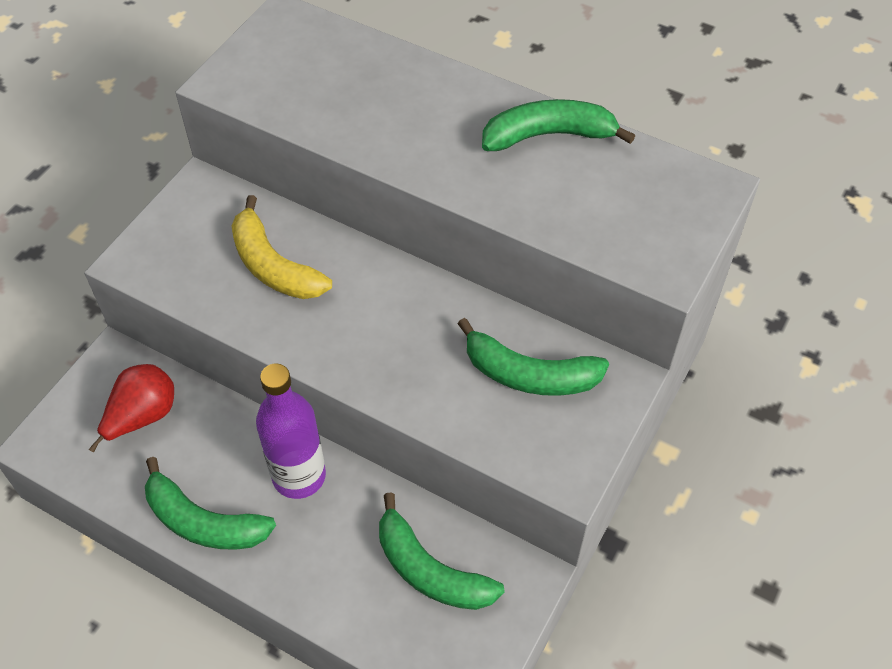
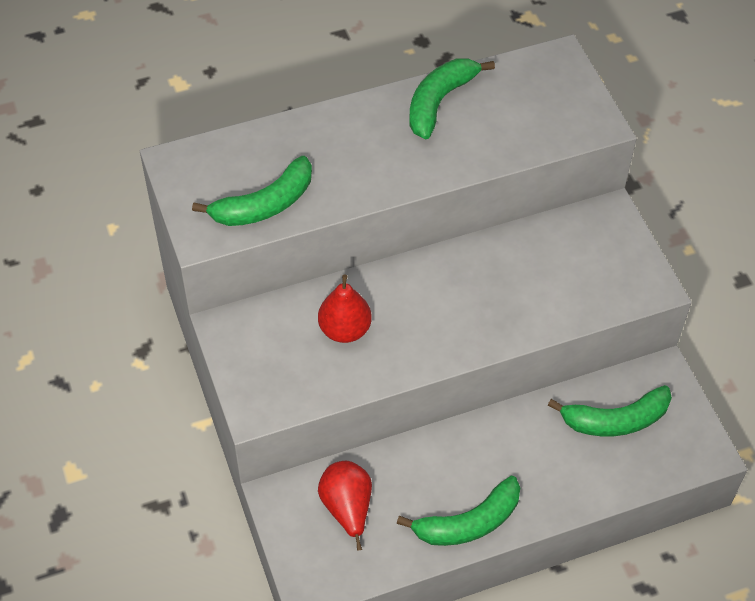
camera: 50 degrees left, 0 degrees up
yellow banana [231,195,332,299] -> red pear [318,275,372,343]
purple bottle [256,364,326,499] -> none
green banana [458,318,609,396] -> green banana moved to [192,156,312,226]

